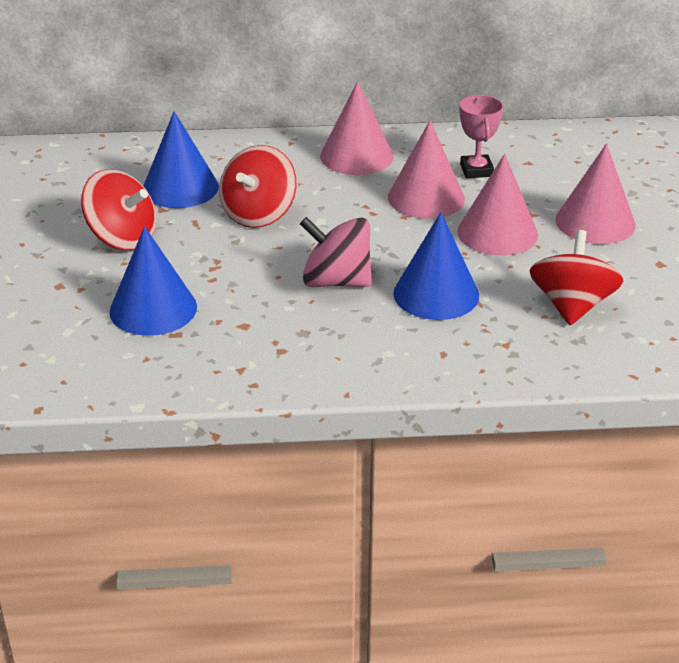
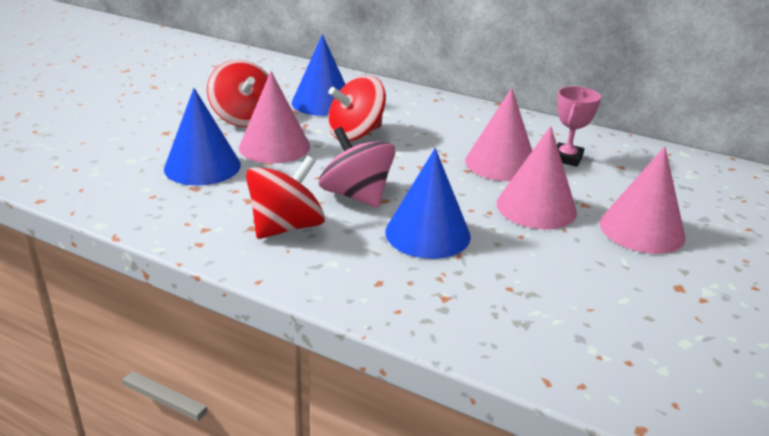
camera: 30 degrees right, 5 degrees down
pink cone [320,81,394,175] -> pink cone moved to [239,71,310,164]
red spinning top [529,230,623,325] -> red spinning top moved to [246,156,325,239]

